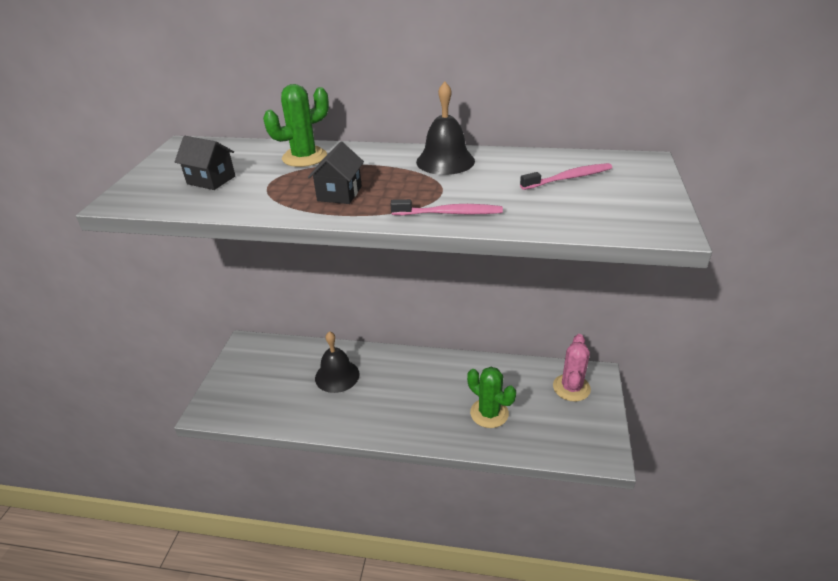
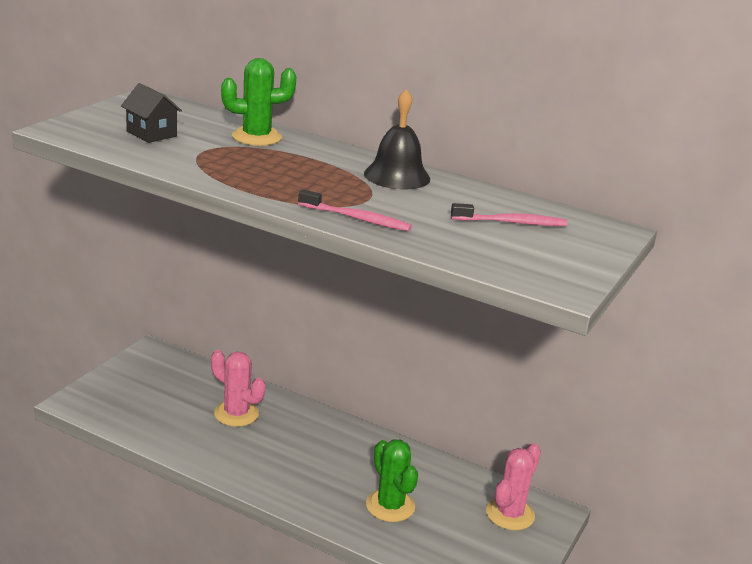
camera: 15 degrees right, 10 degrees down
black house [308,141,364,204] -> none
black bell [315,331,359,393] -> pink cactus [211,350,265,427]

